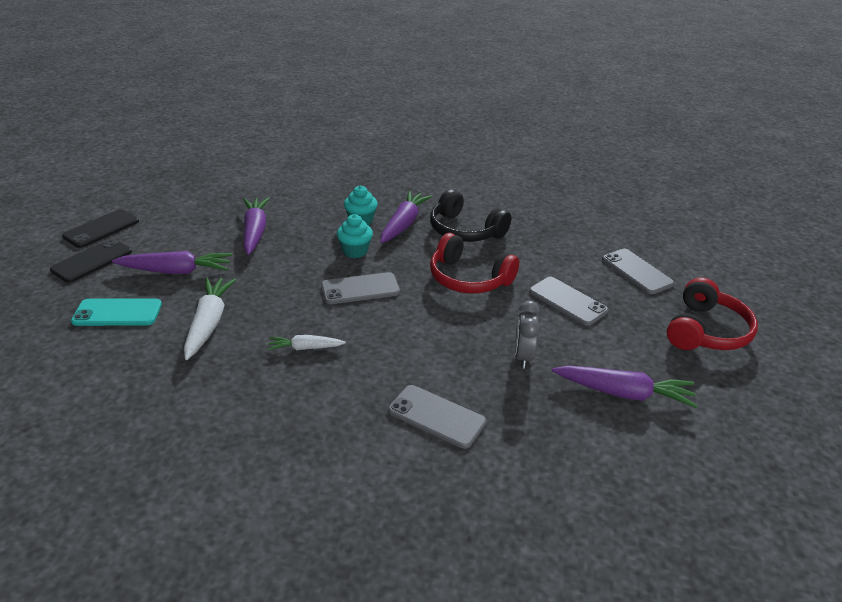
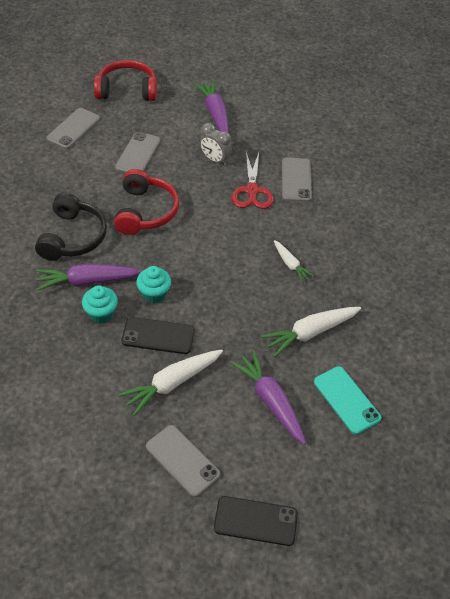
camera: 120 degrees left, 15 degrees up
black phone [50,238,132,283] -> black phone moved to [121,317,195,354]
purple carrot [243,197,270,255] -> white carrot [119,350,223,416]
grey phone [321,272,400,304] -> grey phone moved to [146,425,221,497]
grey clock [514,300,540,369] -> grey clock turned 60 degrees clockwise [200,123,232,166]
none -> red scissors [232,152,274,209]

